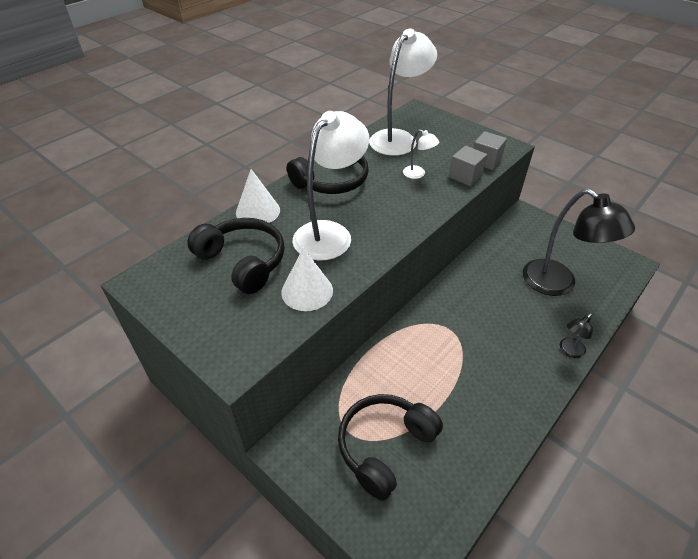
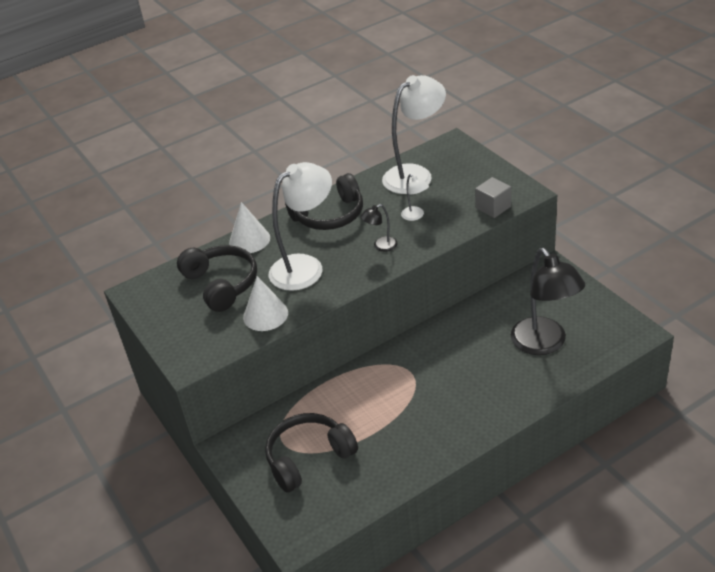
camera: 20 degrees right, 5 degrees down
grey cube [449,146,487,186] -> none
black lamp [560,313,593,358] -> black lamp moved to [360,204,398,252]

